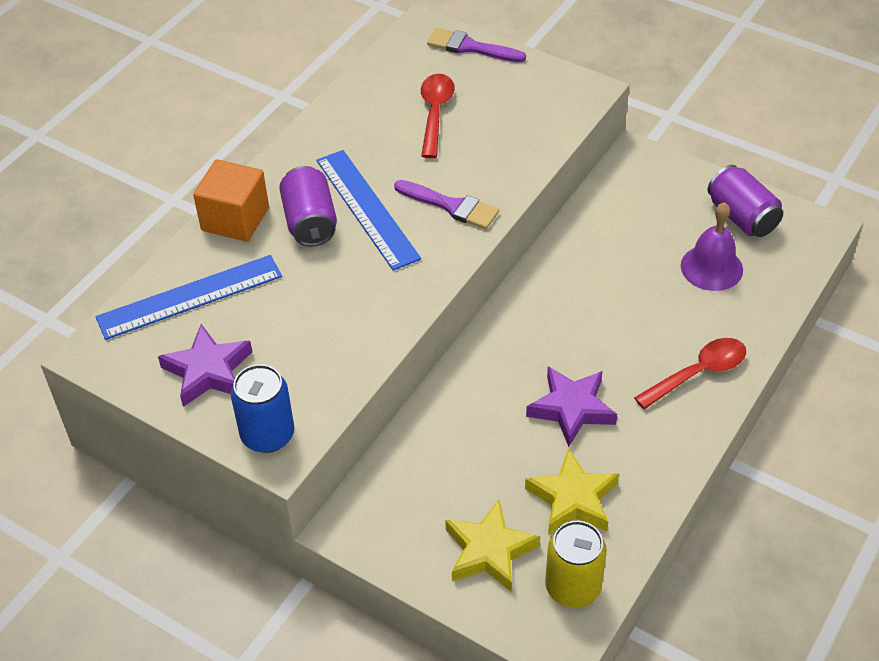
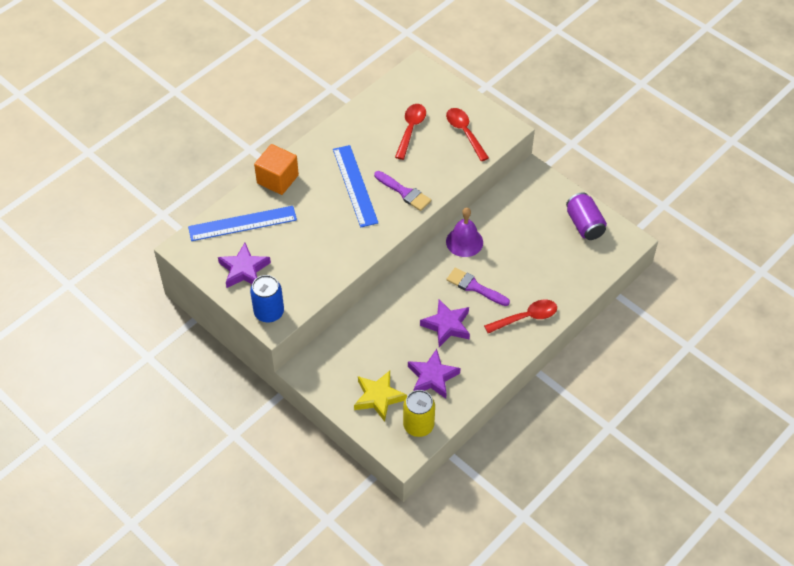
camera: 10 degrees right, 5 degrees up
purple can [279,166,337,247] -> none
purple brush [427,28,526,62] -> purple brush moved to [446,267,510,306]
yellow star [525,448,619,535] -> purple star [408,349,461,399]
purple bell [681,202,743,291] -> purple bell moved to [446,208,483,257]
none -> red spoon [446,108,489,161]

